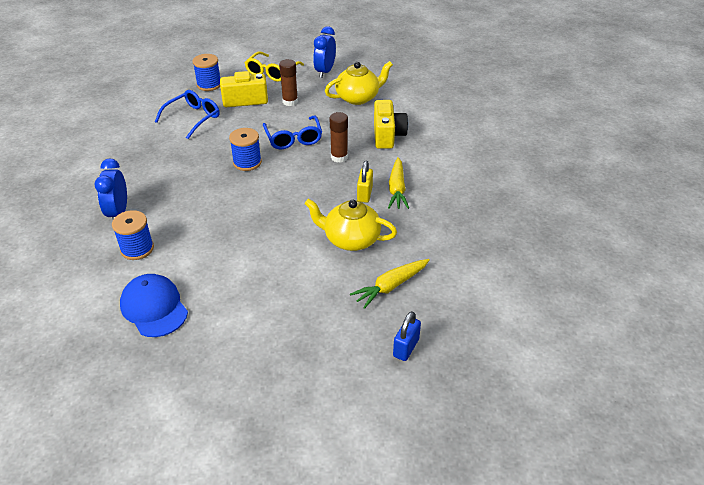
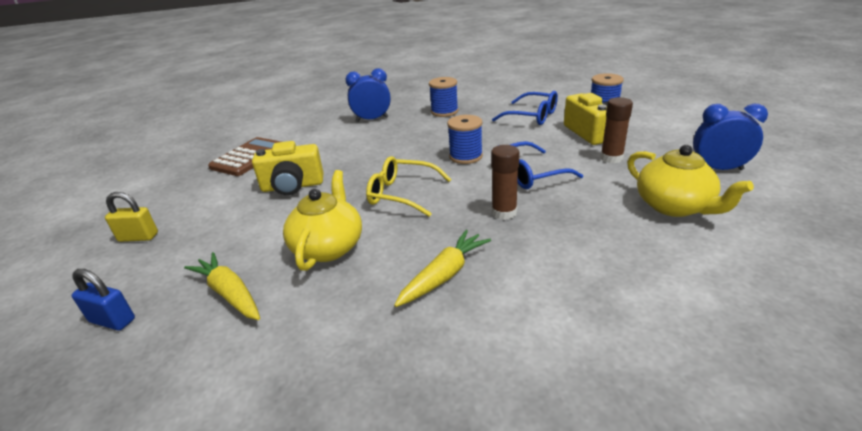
camera: 85 degrees right, 10 degrees down
blue spool [112,210,154,260] -> blue spool moved to [429,77,458,117]
blue cap [120,274,188,337] -> brown calculator [208,137,281,176]
yellow glasses [245,52,304,82] -> yellow glasses moved to [366,156,452,217]
yellow padlock [357,161,373,203] -> yellow padlock moved to [105,192,158,242]
yellow camera [374,100,408,149] -> yellow camera moved to [252,141,324,195]
yellow carrot [388,157,409,209] -> yellow carrot turned 135 degrees clockwise [394,230,491,307]

